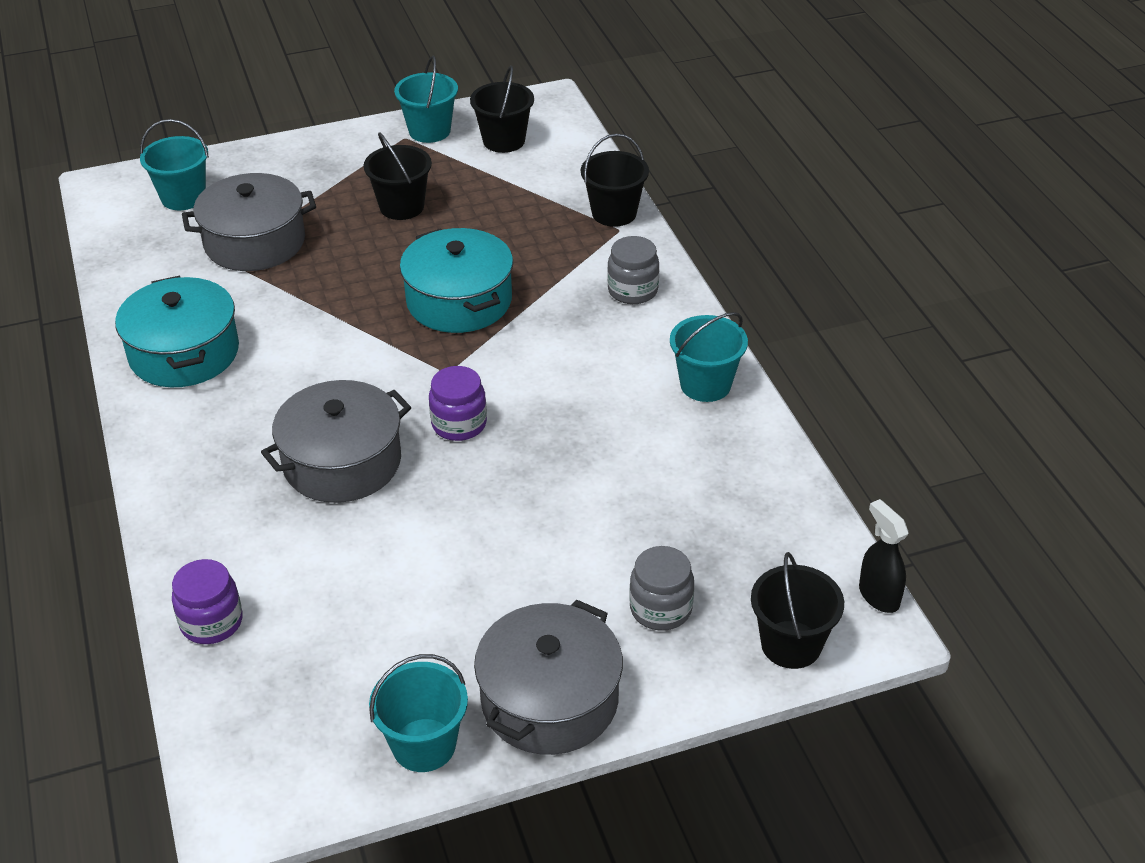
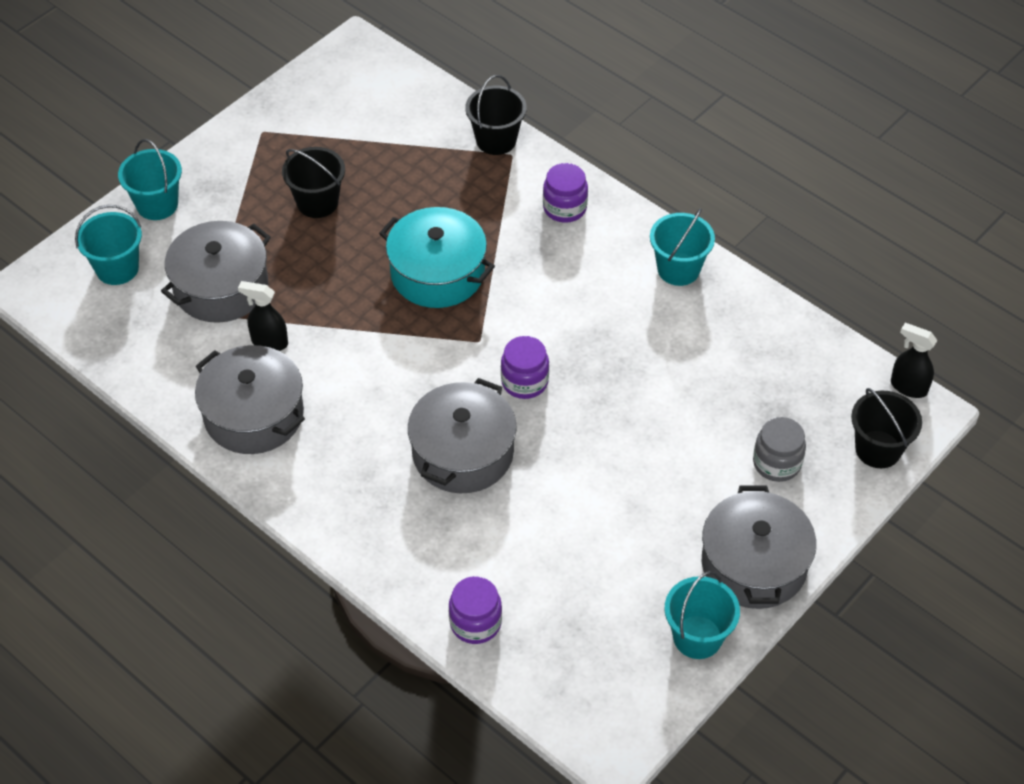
camera: 30 degrees left, 10 degrees up
turquoise pot [115,276,239,387] -> grey pot [195,345,305,454]
turquoise bucket [394,56,458,143] -> turquoise bucket moved to [118,139,182,220]
black bucket [470,65,534,153] -> none
grey jar [607,236,659,304] -> purple jar [543,163,588,223]
none -> black spray bottle [238,281,288,351]

